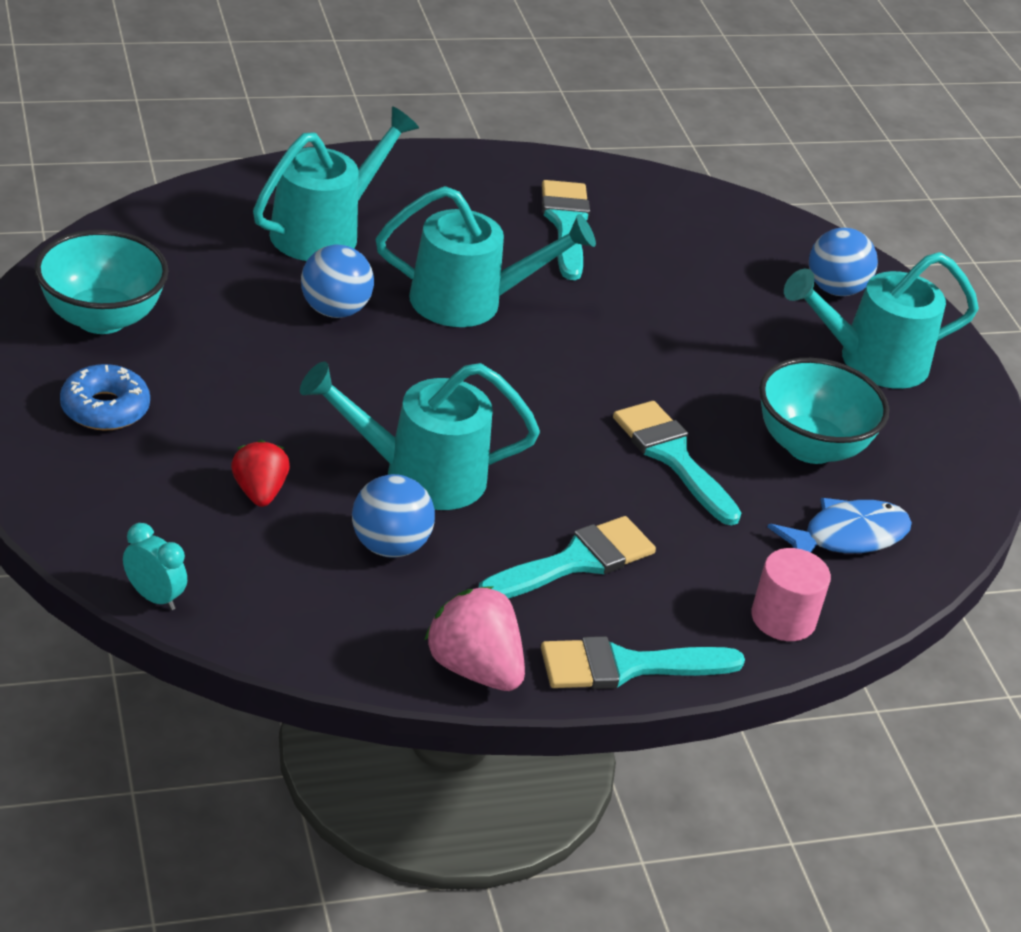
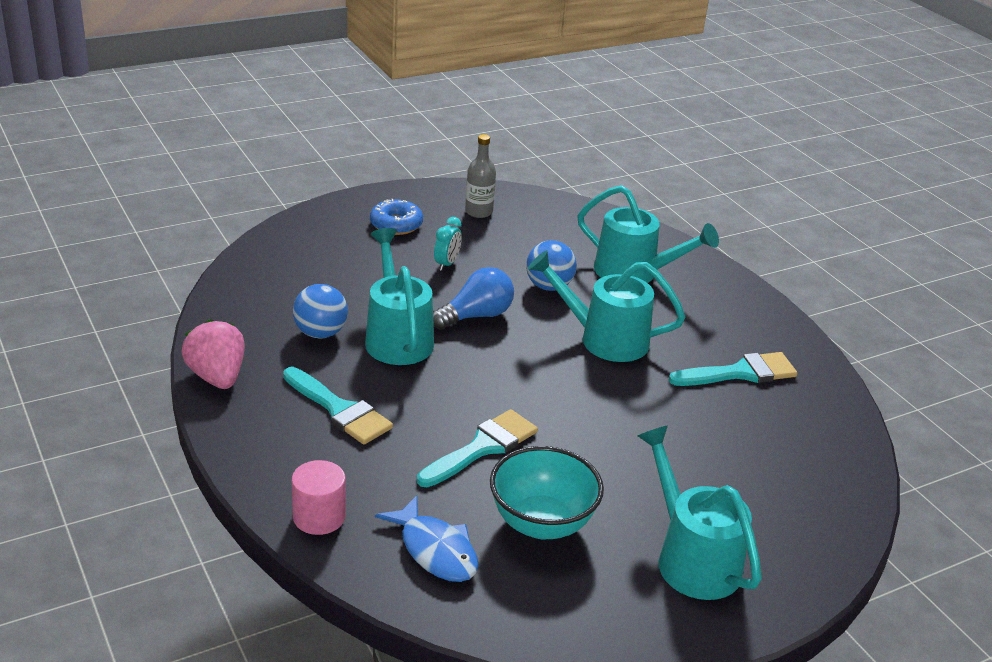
camera: 80 degrees right, 5 degrees down
turquoise bowl [35,230,169,334] -> grey bottle [465,134,496,218]
turquoise clock [123,523,187,610] -> turquoise clock moved to [434,217,462,271]
red strawberry [231,440,290,507] -> none
turquoise watering can [376,186,596,327] -> turquoise watering can turned 120 degrees clockwise [528,250,685,362]
pink strawberry [424,586,525,691] -> pink strawberry turned 60 degrees counterclockwise [181,319,245,389]
turquoise brush [541,636,745,689] -> none
blue ball [809,228,878,296] -> none
none -> blue light bulb [433,267,514,330]

